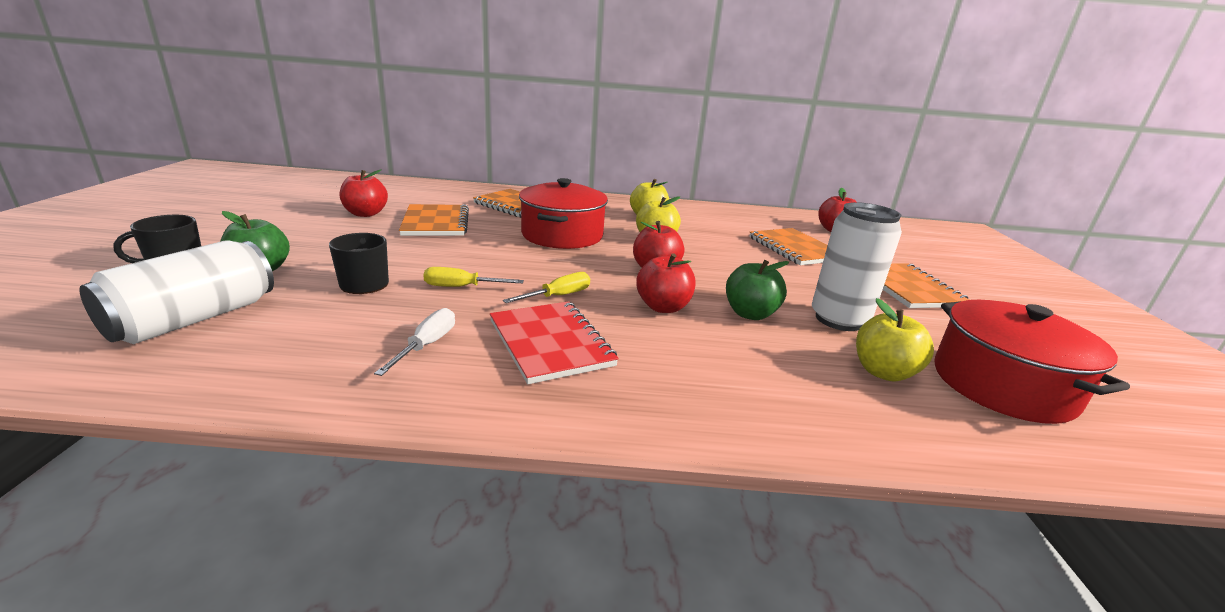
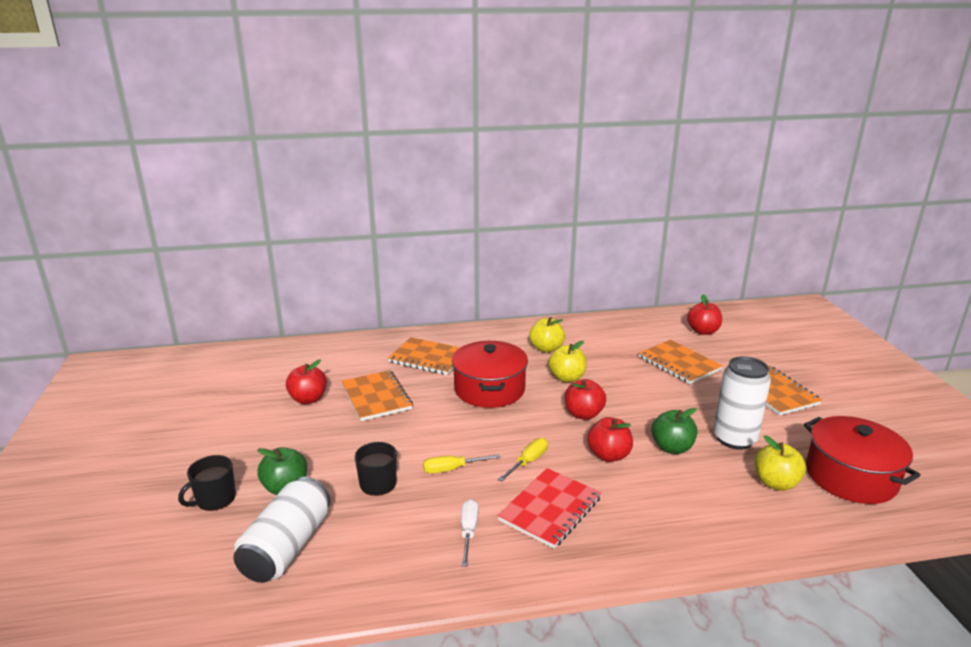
camera: 10 degrees left, 0 degrees up
red notebook [490,301,619,384] -> red notebook turned 75 degrees clockwise [497,468,601,549]

